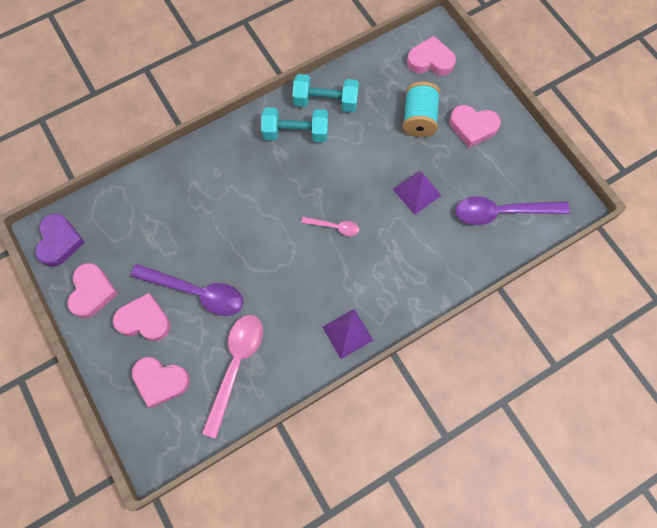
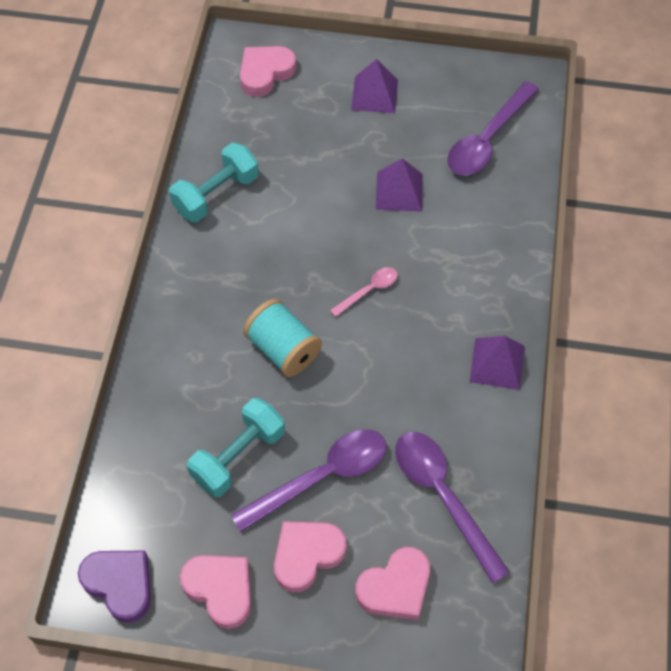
camera: 50 degrees left, 10 degrees down
pink spoon [202,315,263,439] -> purple spoon [395,432,510,584]
turquoise dumbbell [261,107,328,142] -> turquoise dumbbell moved to [187,398,285,497]
turquoise spool [403,81,440,137] -> turquoise spool moved to [243,299,322,377]
pink heart [449,105,501,148] -> purple pyramid [351,59,398,113]

